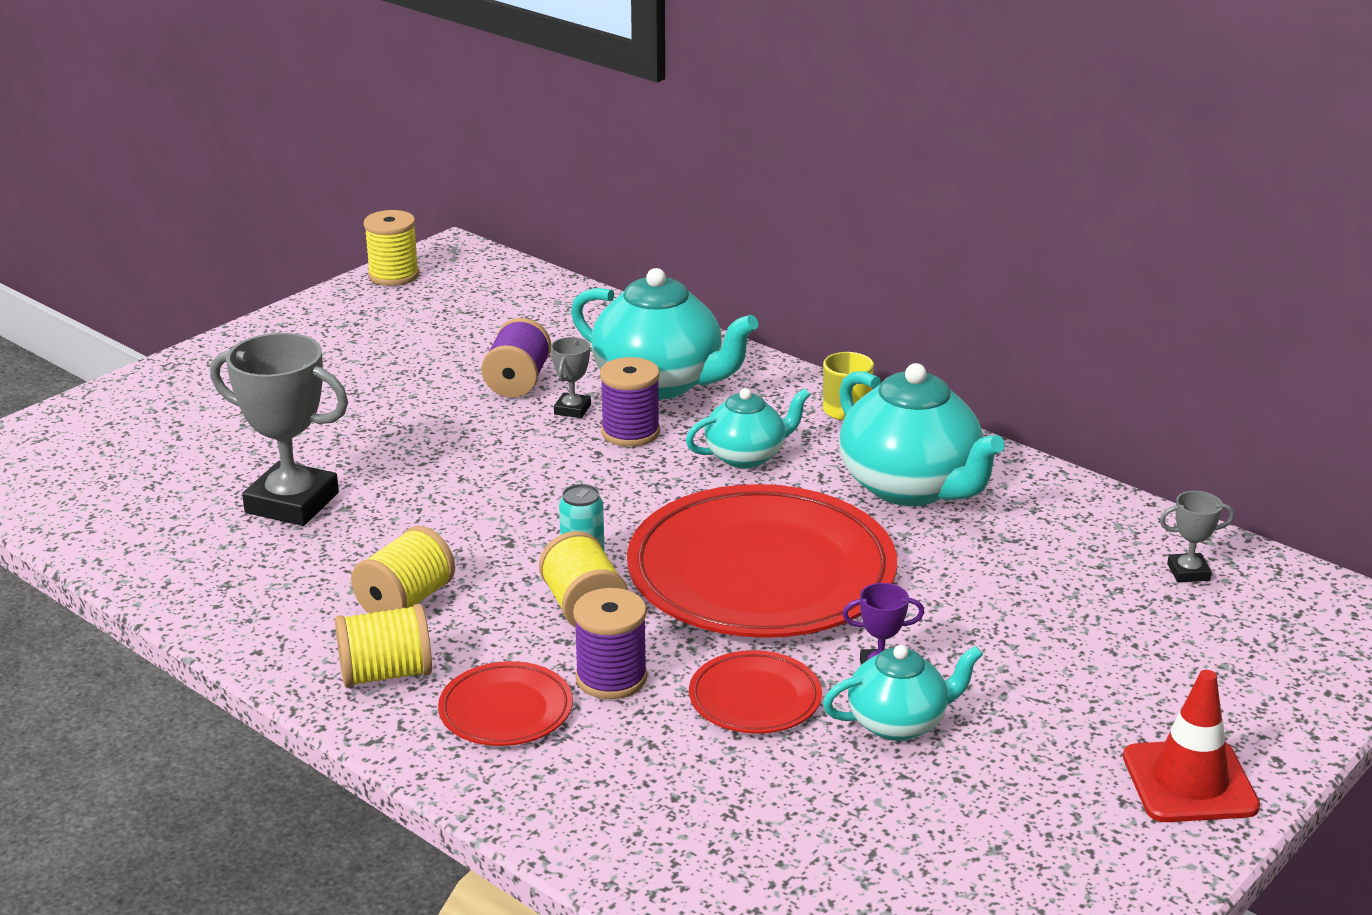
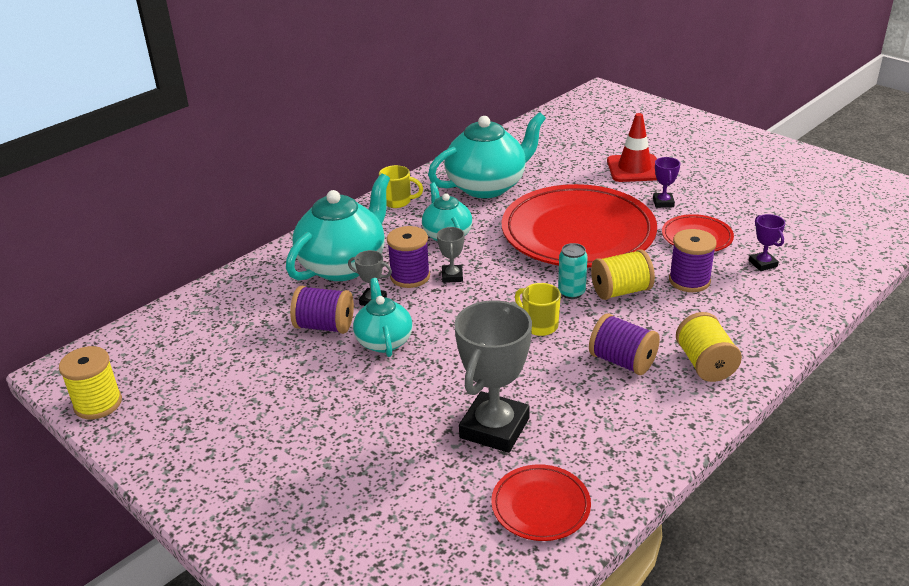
camera: 85 degrees left, 5 degrees up
yellow spool [351,526,455,614] -> purple spool [589,313,660,375]
red plate [438,661,573,746] -> red plate moved to [491,464,591,541]
turquoise teapot [823,645,983,741] -> turquoise teapot moved to [353,278,413,357]
red traffic cone [1123,670,1260,822] -> red traffic cone moved to [607,113,657,182]
grey trophy [1160,491,1234,582] -> grey trophy moved to [437,227,464,283]
none -> yellow mug [515,283,561,336]
none -> purple trophy [749,214,785,271]

